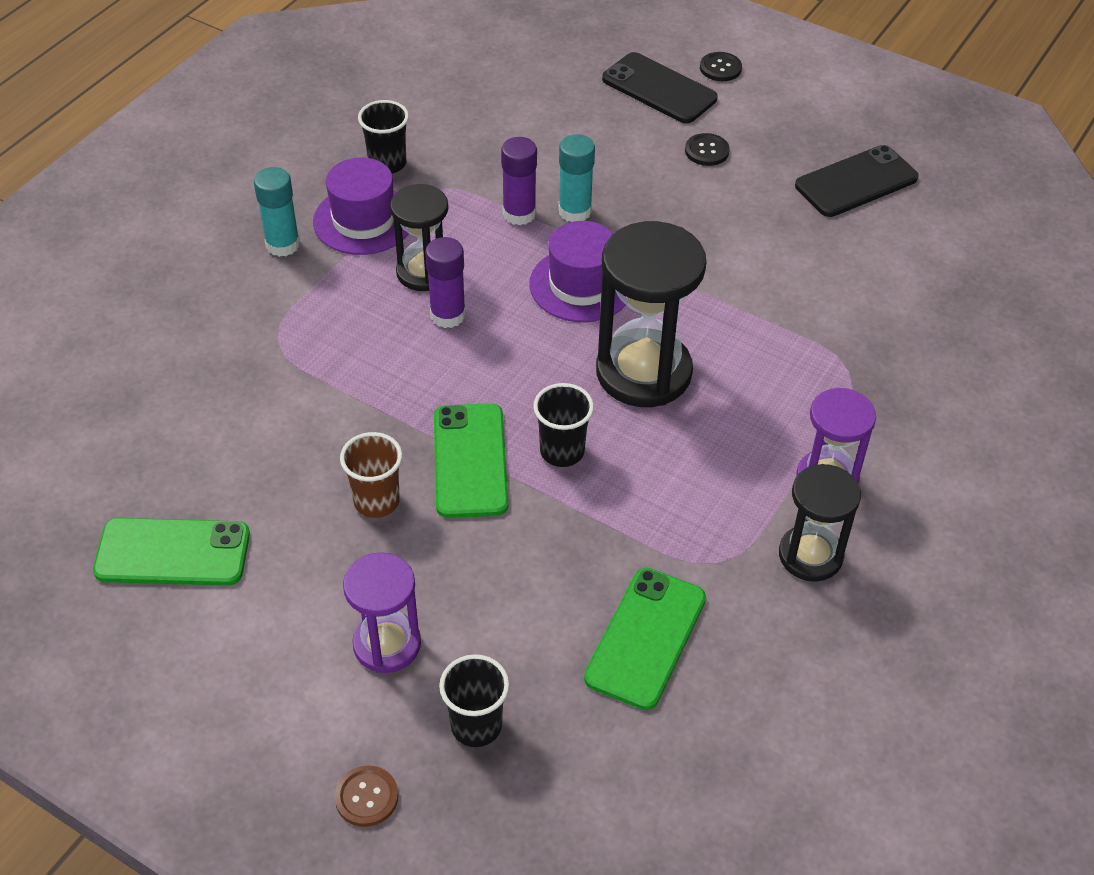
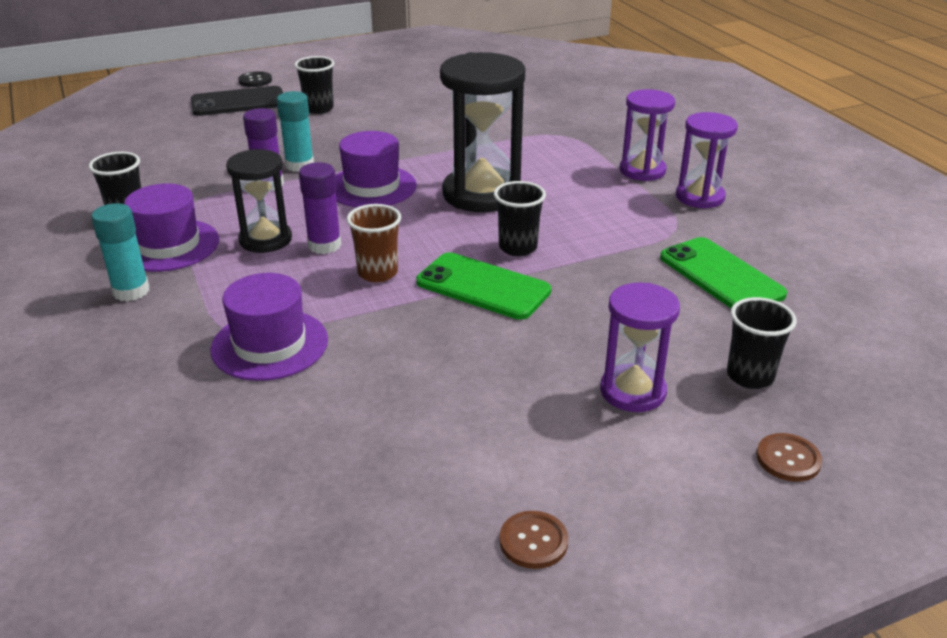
camera: 55 degrees left, 15 degrees down
green phone [93,518,250,586] -> none
brown cup [340,432,402,518] -> brown cup moved to [347,204,401,282]
black button [685,133,730,166] -> black cup [294,56,334,114]
black hourglass [779,464,861,582] -> purple hourglass [676,112,738,209]
black phone [795,145,918,217] -> none
none -> purple hat [210,273,328,381]
none -> brown button [499,511,568,569]

